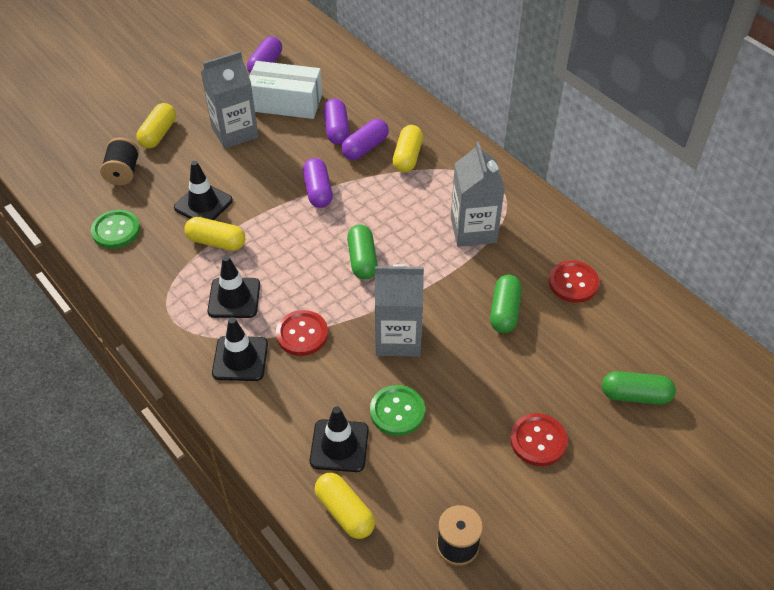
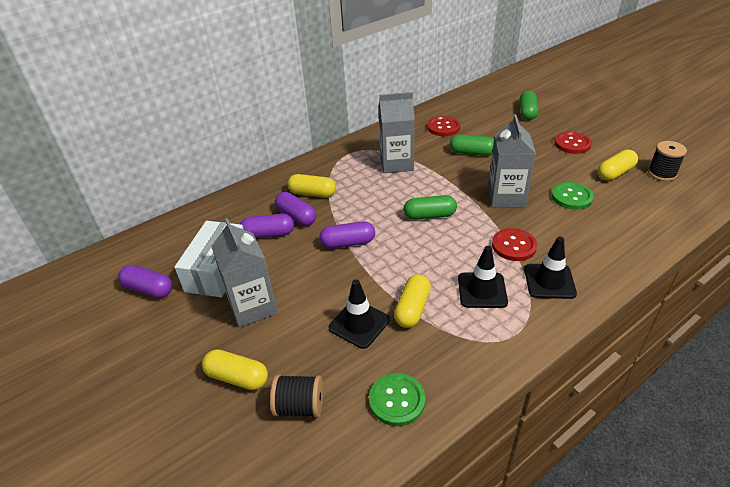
camera: 85 degrees left, 10 degrees down
black traffic cone [310,406,369,472] -> none
yellow capsule [315,473,375,539] -> yellow capsule moved to [598,150,638,181]

